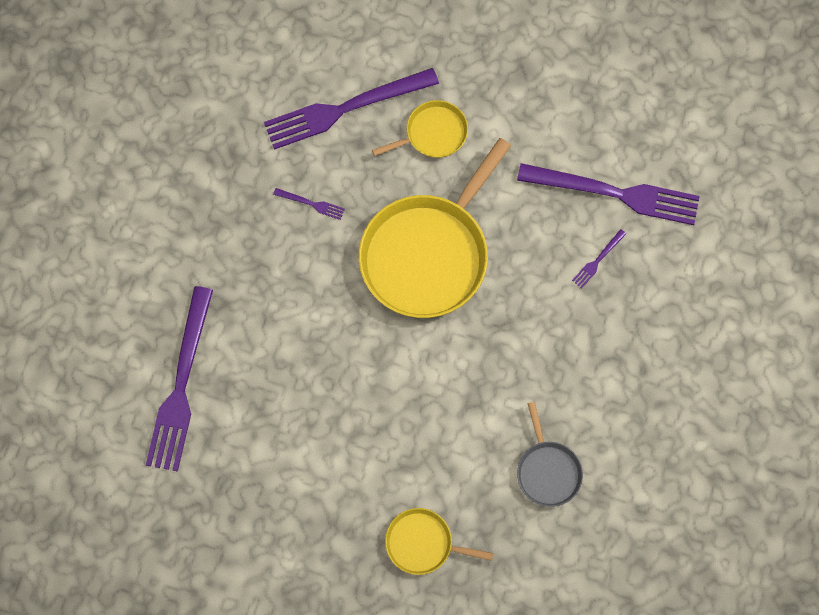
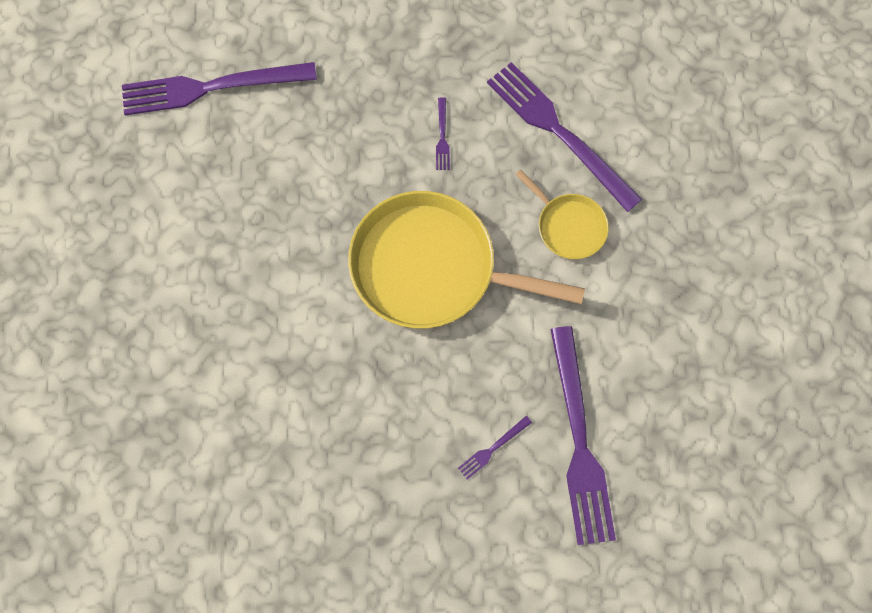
camera: 70 degrees right, 0 degrees up
yellow pan [385,508,493,575] -> none
grey pan [517,402,583,507] -> none
purple fork [572,229,626,288] -> purple fork turned 60 degrees counterclockwise [458,416,532,480]

